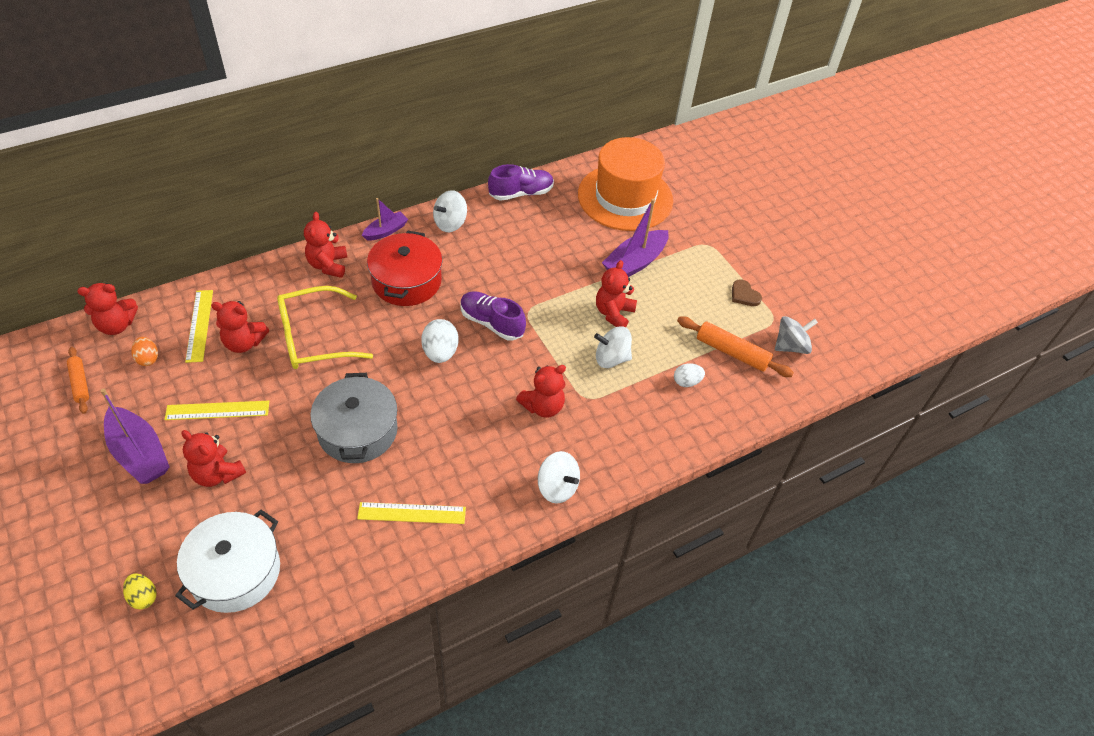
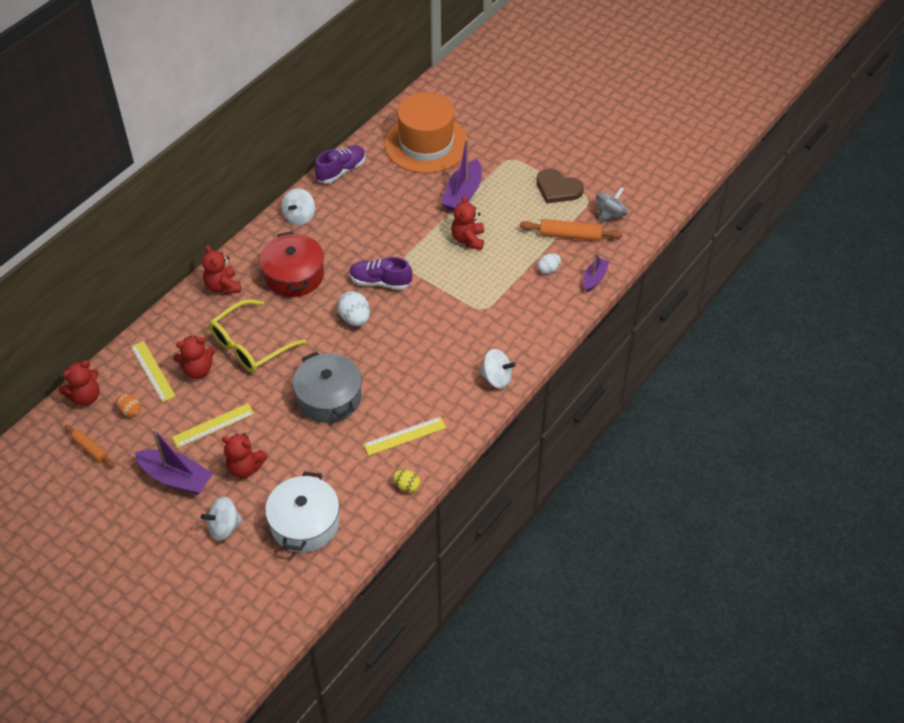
camera: 20 degrees left, 0 degrees up
yellow egg [123,573,157,609] -> yellow egg moved to [393,470,420,493]
purple boat [362,198,408,240] -> purple boat moved to [583,253,610,292]
red teddy bear [516,365,566,418] -> none
white spinning top [594,326,632,368] -> white spinning top moved to [201,497,243,541]
brown heart [732,279,762,306] -> brown heart [536,169,584,204], size x1.73

